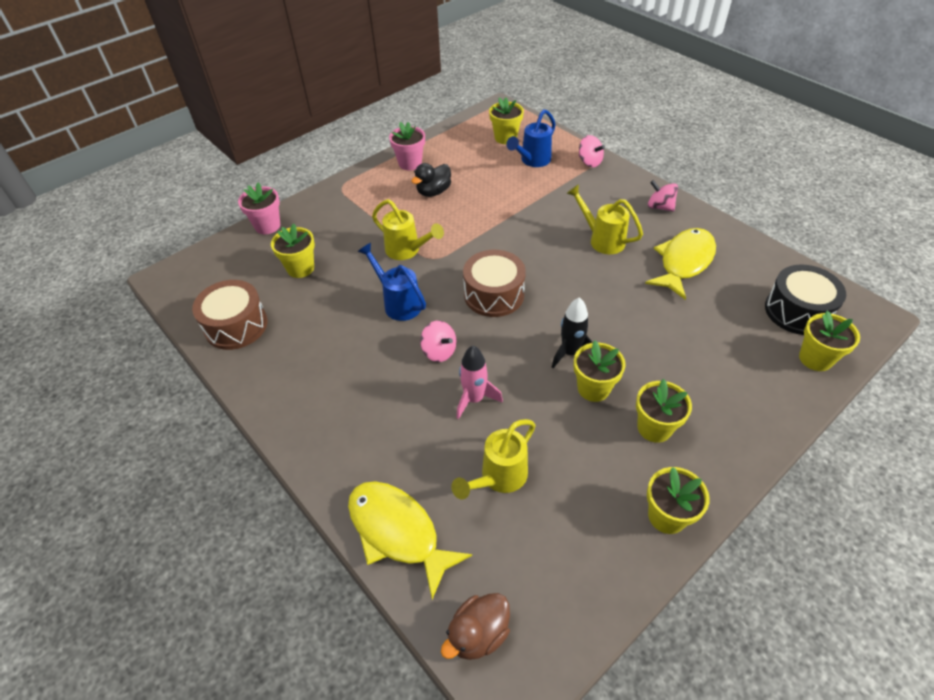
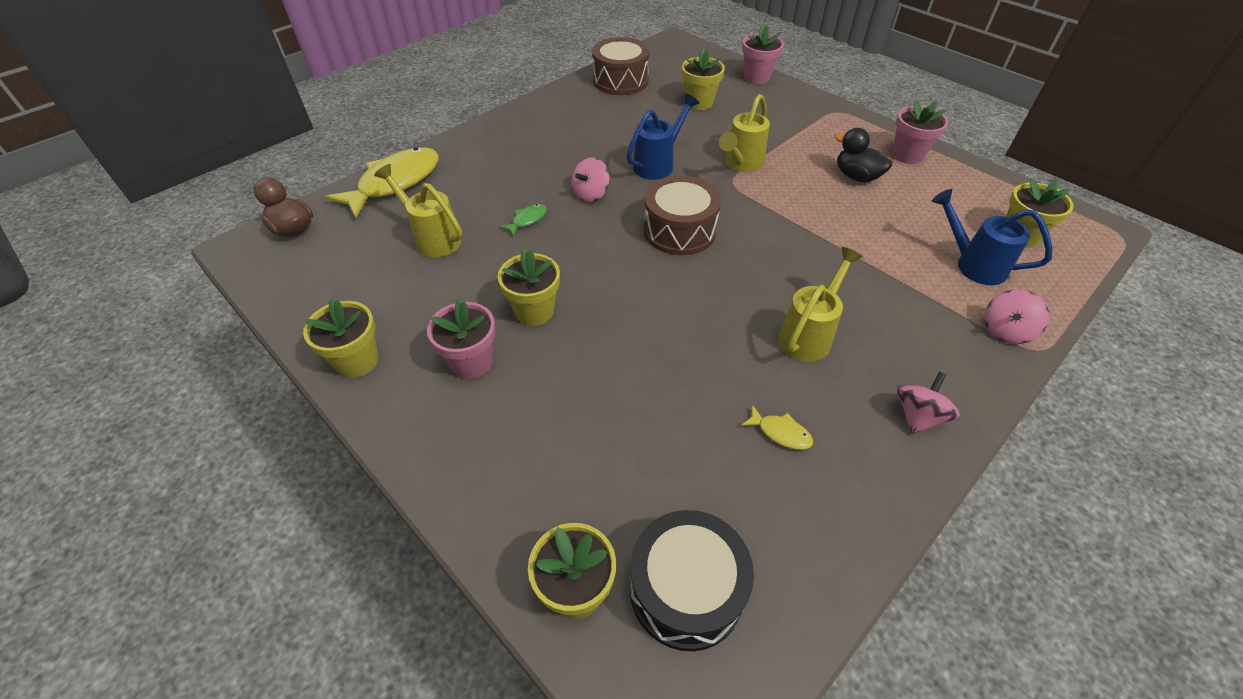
camera: 85 degrees right, 0 degrees up
pink rocket [457,346,503,419] -> green fish [499,204,547,236]
black rocket [552,297,593,368] -> none
yellow flower pot [636,379,692,443] -> pink flower pot [427,299,496,379]
yellow fish [645,228,716,300] -> yellow fish [741,405,813,450], size x0.42

